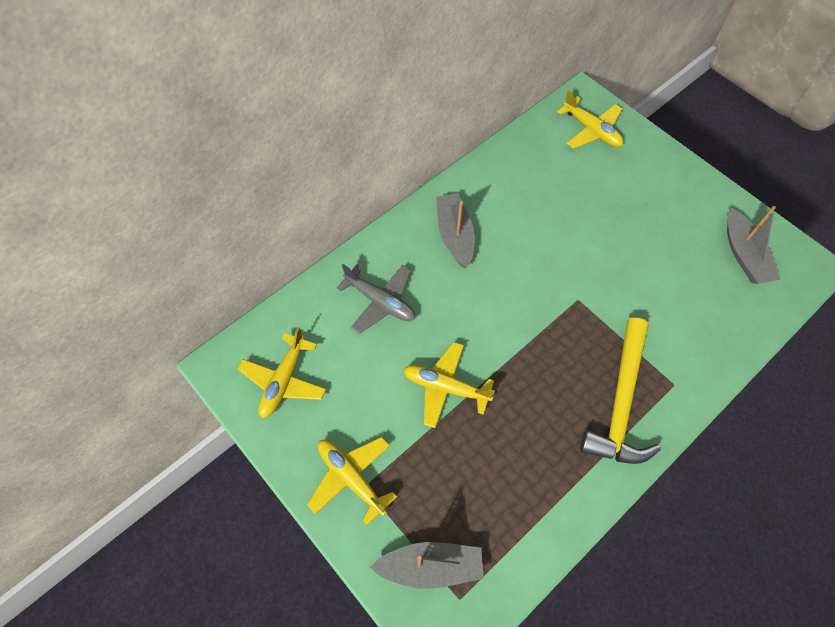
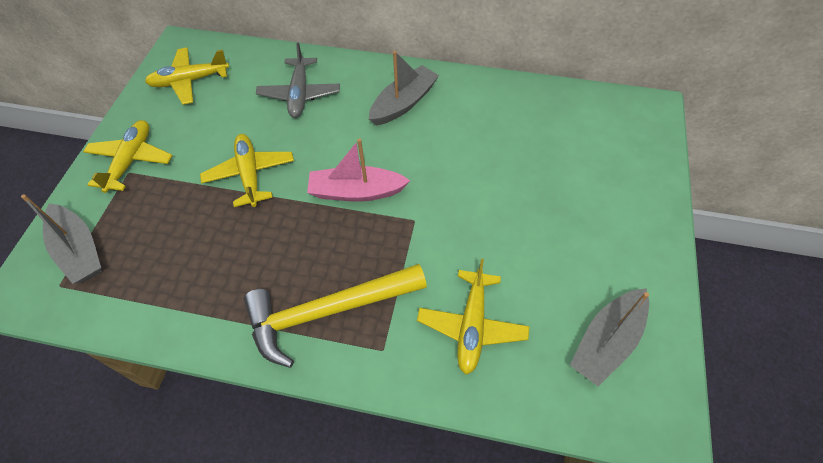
camera: 55 degrees right, 5 degrees down
yellow plane [557,90,624,149] -> yellow plane moved to [417,259,529,375]
none -> pink boat [307,139,410,202]

